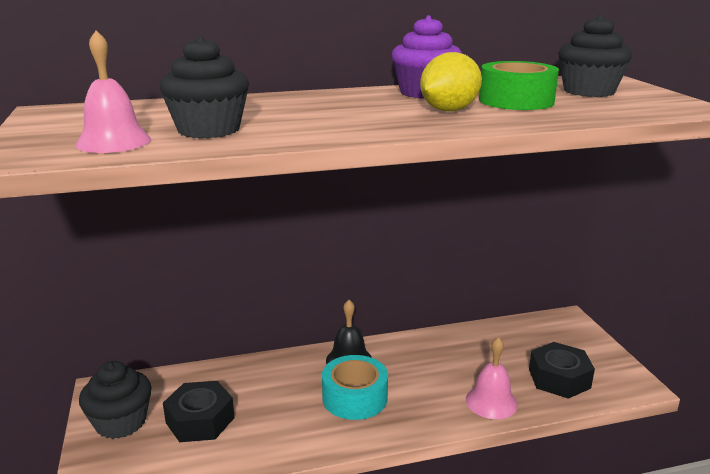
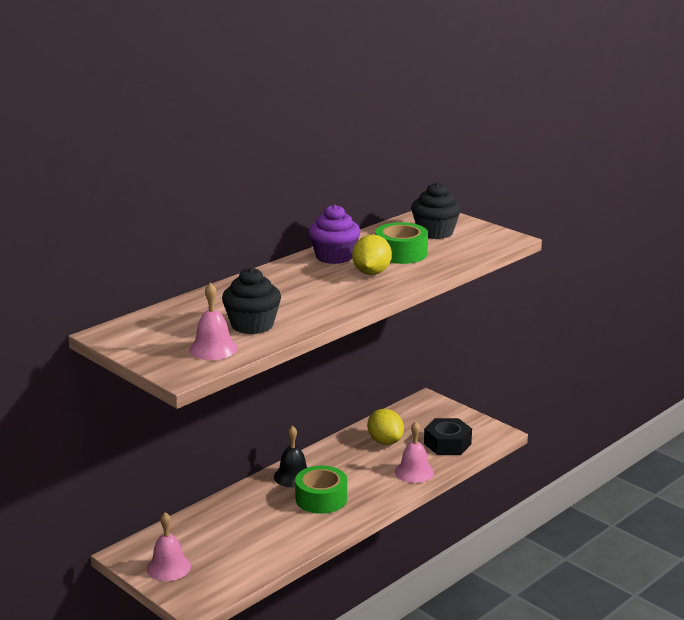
camera: 30 degrees left, 0 degrees up
black cupcake [79,361,151,439] -> pink bell [147,512,191,581]
black nut [163,381,235,442] -> none
turquoise tape [322,355,388,420] -> green tape [295,466,347,514]
none -> yellow lemon [367,409,404,445]

